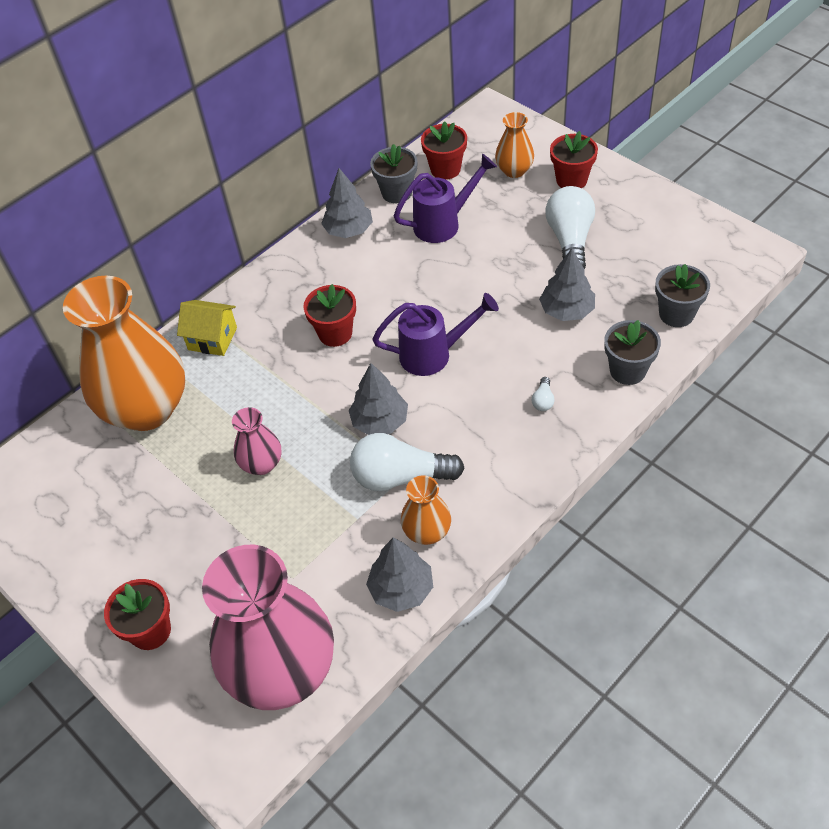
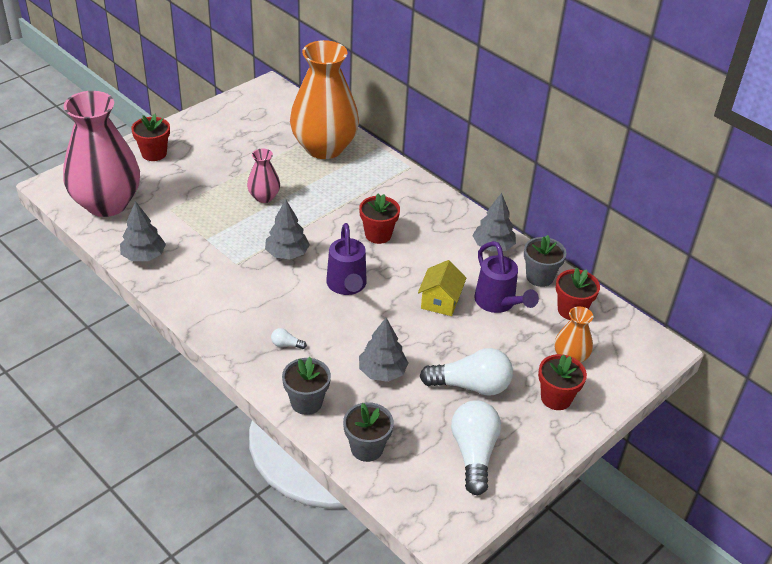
camera: 85 degrees right, 10 degrees down
yellow house [177,300,237,356] -> yellow house moved to [418,260,466,316]
white light bulb [350,433,465,491] -> white light bulb moved to [451,400,501,495]
orange vase [401,475,451,545] -> none

